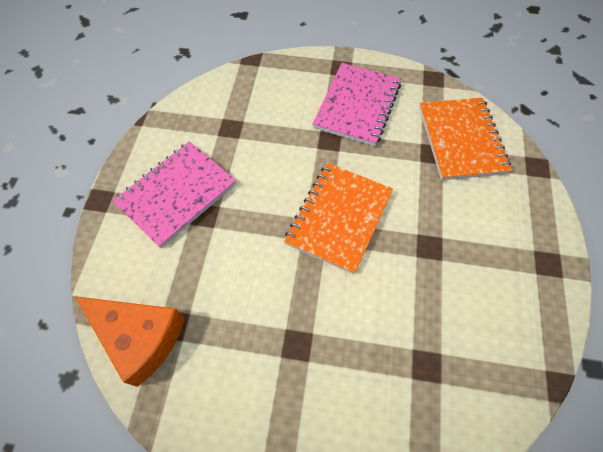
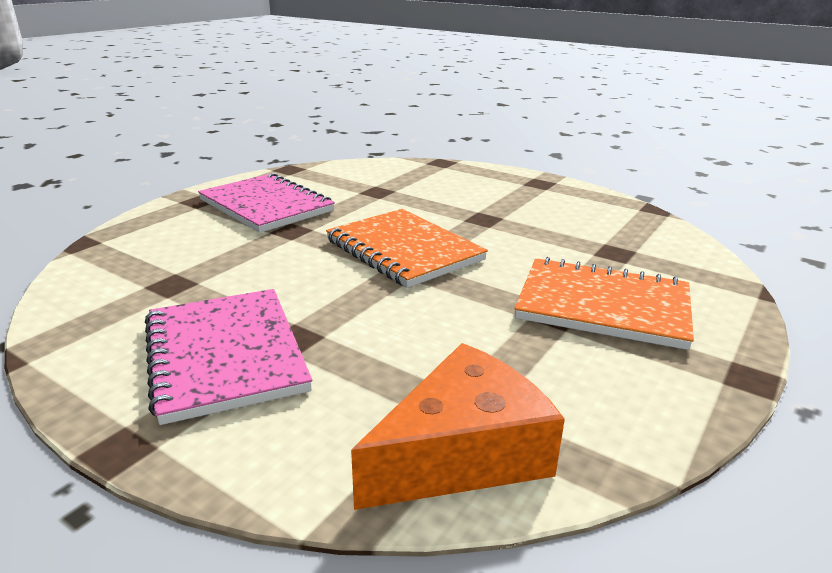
camera: 65 degrees left, 35 degrees down
orange notebook [419,98,512,180] -> orange notebook moved to [514,257,694,350]

